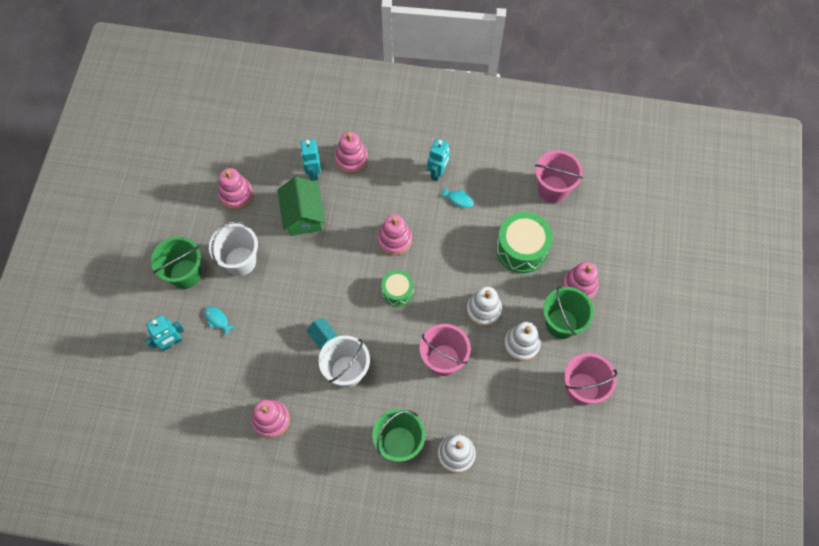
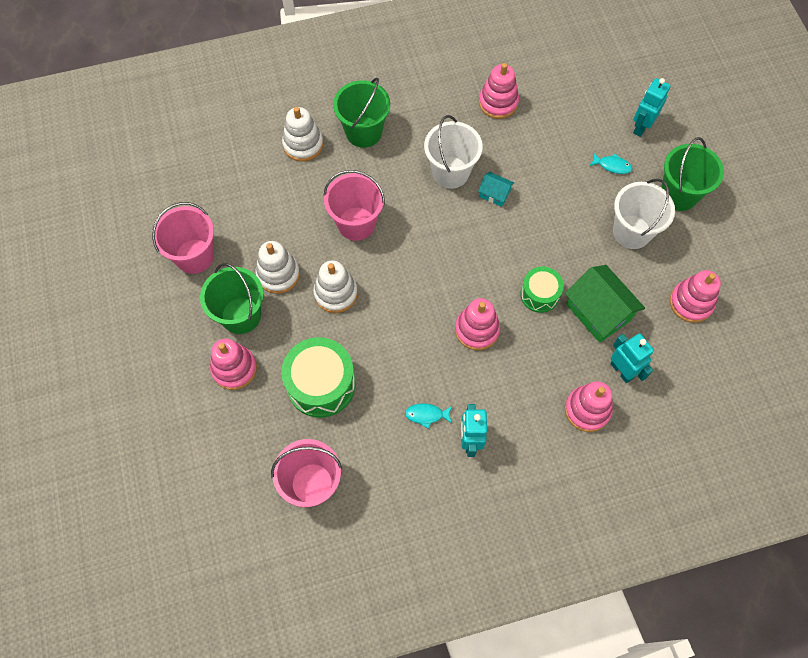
camera: 155 degrees right, 0 degrees up
green drum [381,270,414,307] -> green drum moved to [520,267,564,313]

